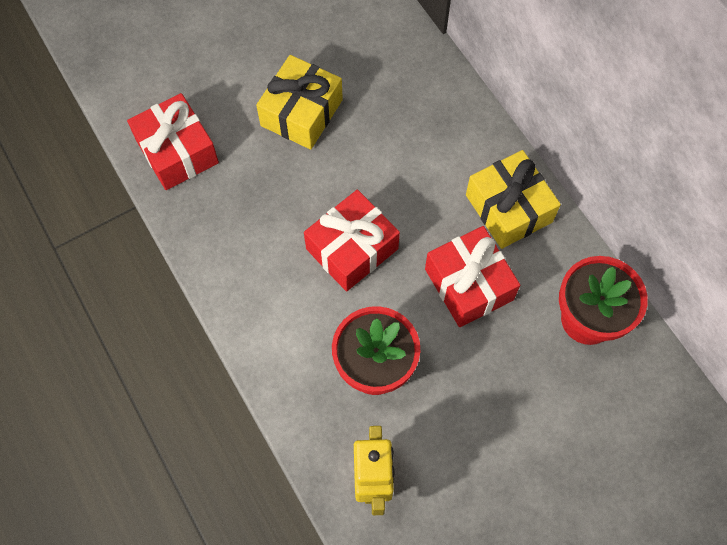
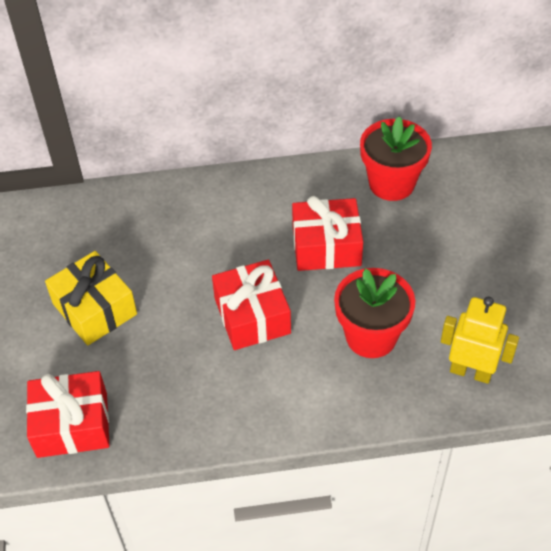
camera: 65 degrees left, 15 degrees down
yellow gift [466,150,561,249] -> none

